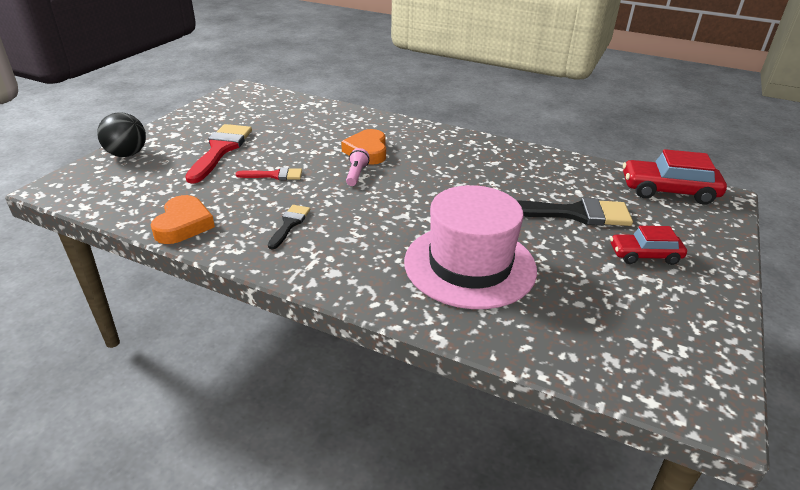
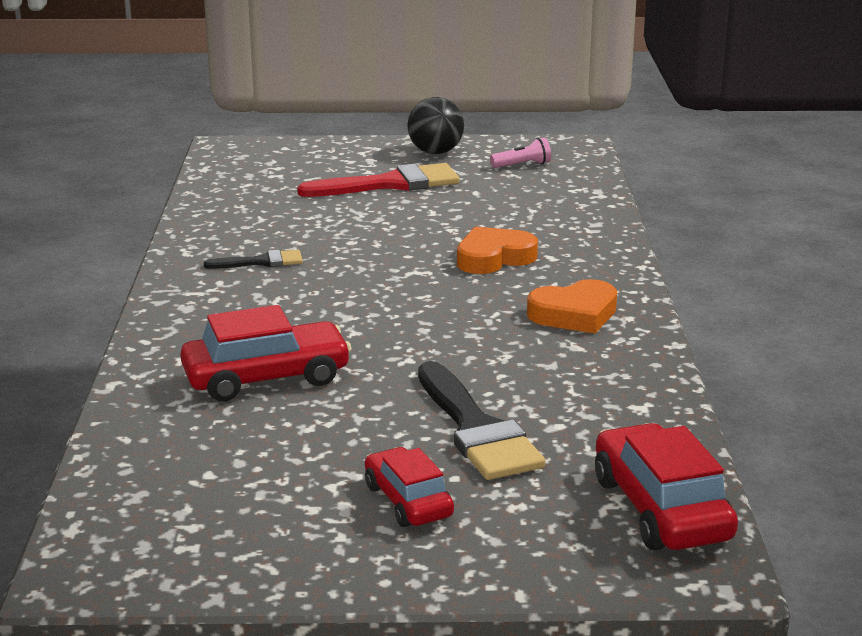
camera: 65 degrees right, 10 degrees down
black ball [97,112,146,157] -> black ball moved to [407,97,464,154]
orange heart [151,195,215,244] -> orange heart moved to [527,279,617,333]
red brush [236,167,302,180] -> none
pink flashlight [346,148,370,186] -> pink flashlight moved to [490,137,551,168]
pink hat [404,185,537,309] -> red car [180,305,352,401]

